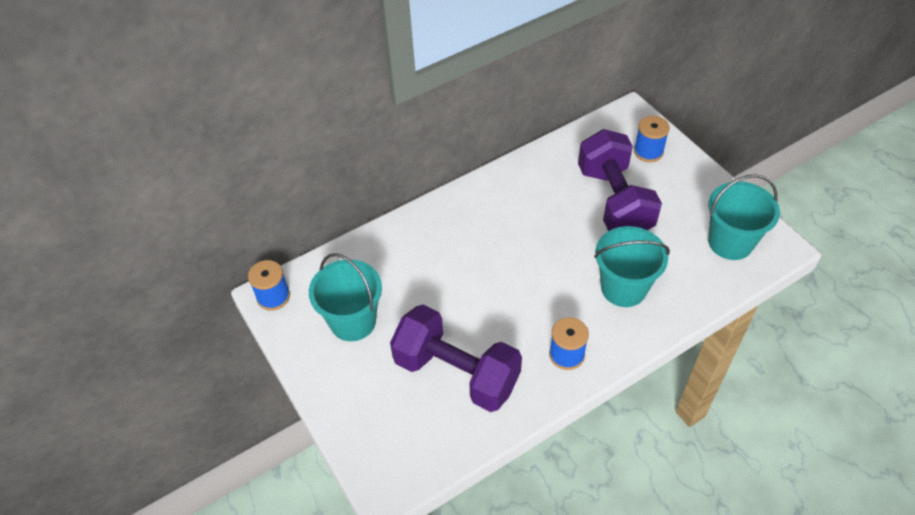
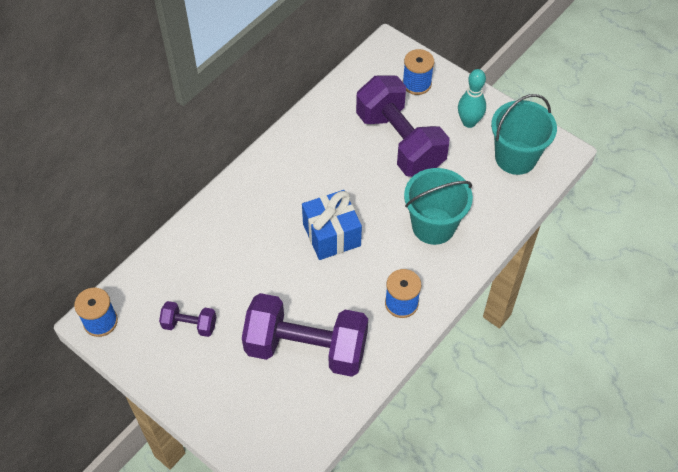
camera: 20 degrees left, 5 degrees up
turquoise bucket [309,253,382,341] -> purple dumbbell [159,301,216,337]
none -> blue gift [302,190,362,260]
none -> turquoise bowling pin [458,69,486,128]

